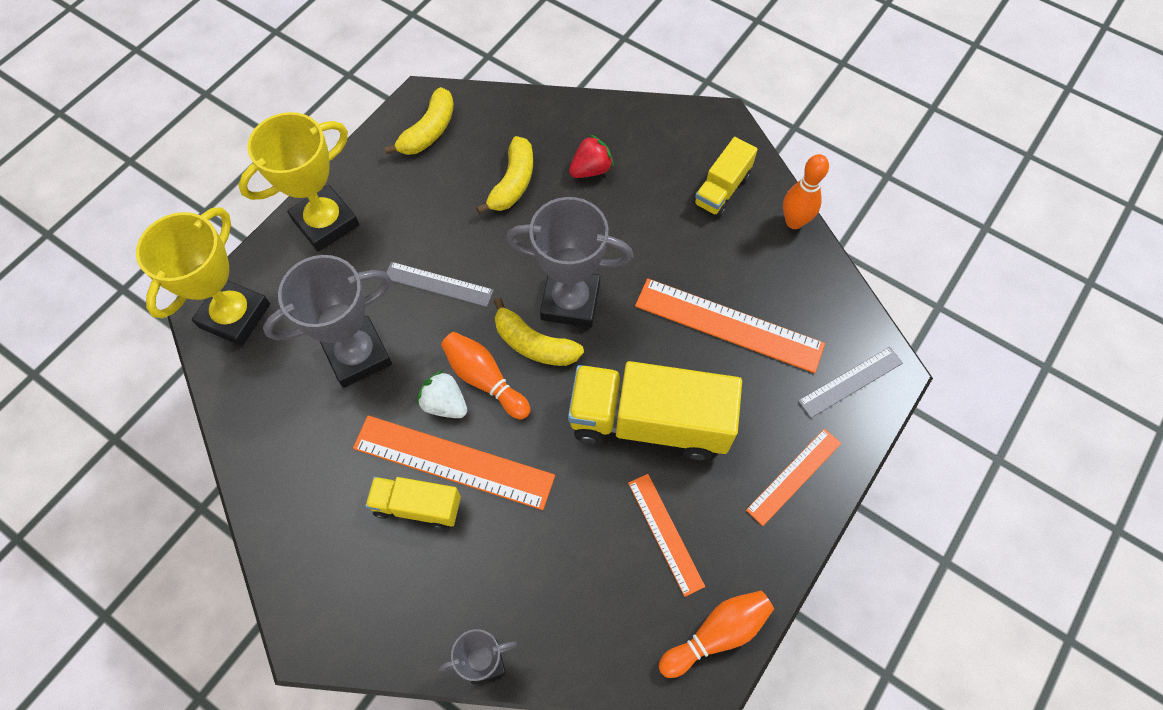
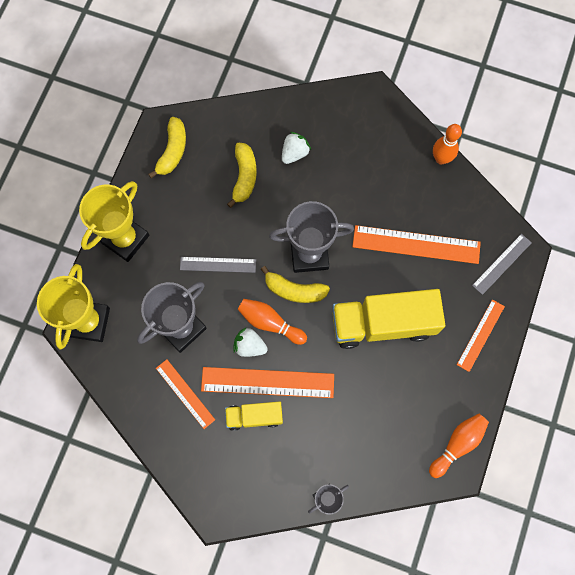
camera: 15 degrees left, 10 degrees up
red strawberry [569,134,614,178] -> white strawberry [282,132,311,164]
orange ruler [628,474,705,597] -> orange ruler moved to [156,359,215,429]
yellow truck [693,137,758,217] -> none

